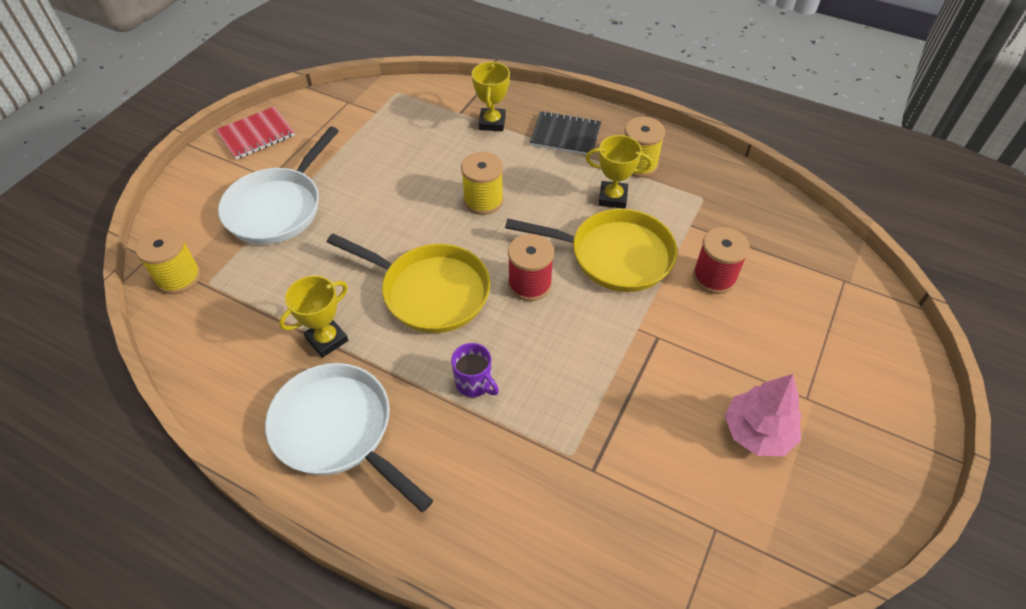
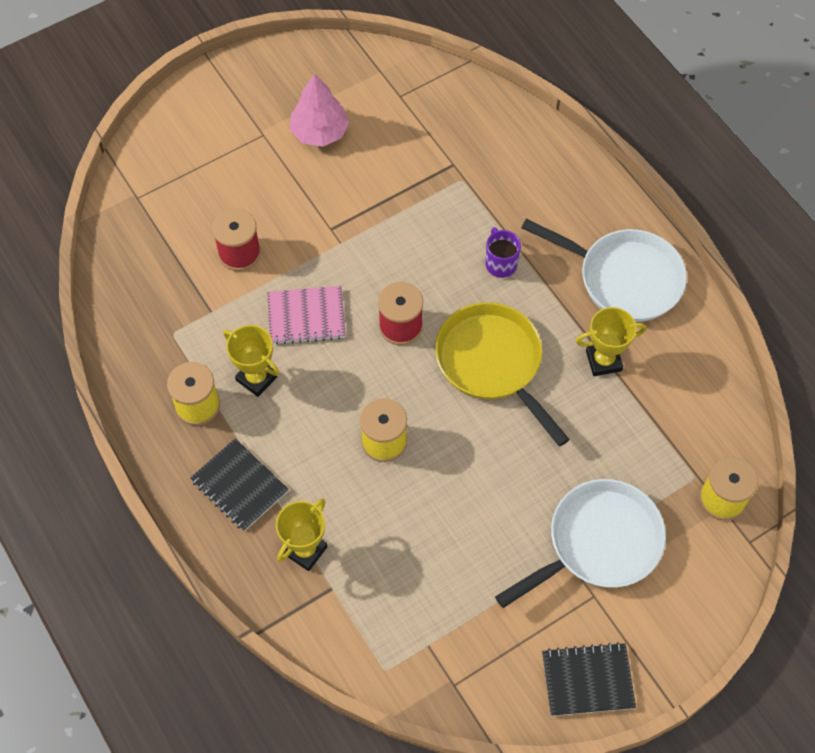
camera: 150 degrees left, 10 degrees up
red notebook [216,107,295,160] -> black notebook [542,642,636,716]
white pan [265,363,433,512] -> white pan turned 45 degrees counterclockwise [521,219,687,322]
yellow pan [505,209,677,292] -> pink notebook [267,286,346,345]

